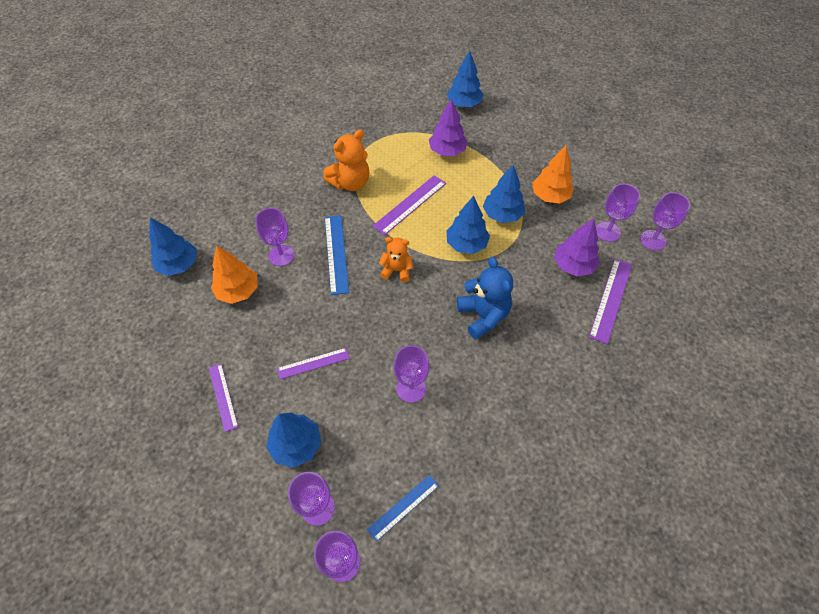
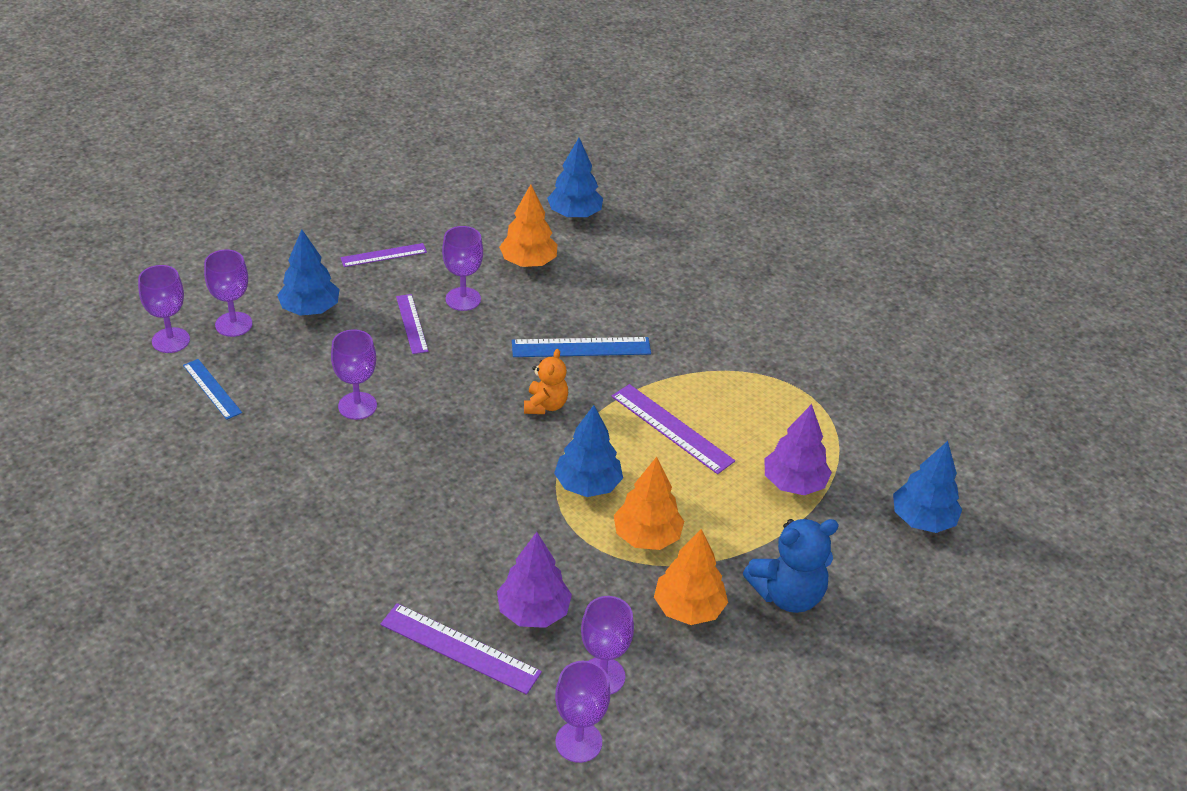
camera: 90 degrees right, 15 degrees down
purple goblet [255,208,295,266] -> purple goblet moved to [442,226,483,311]
orange teddy bear [323,130,370,191] -> none
blue teddy bear [457,257,513,339] -> blue teddy bear moved to [743,519,839,613]
blue tree [483,165,525,223] -> orange tree [614,457,684,550]

